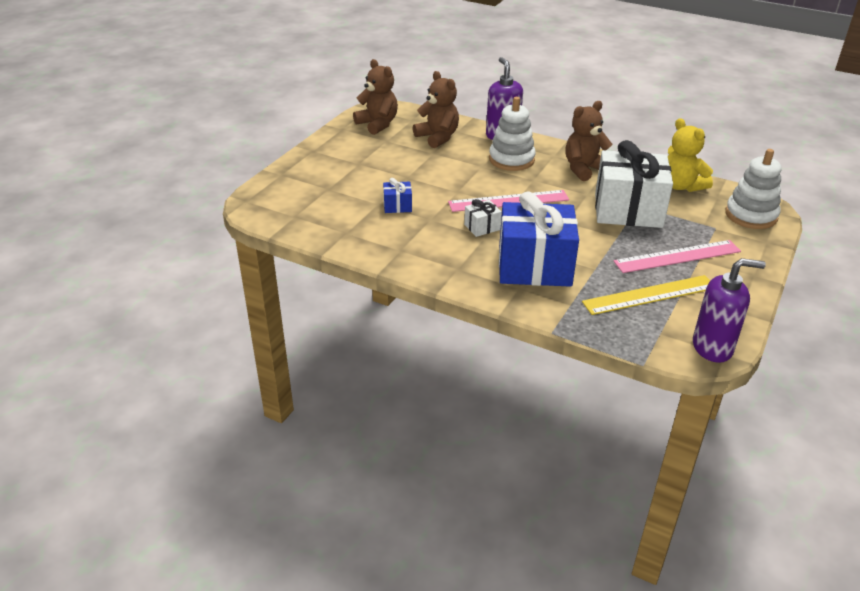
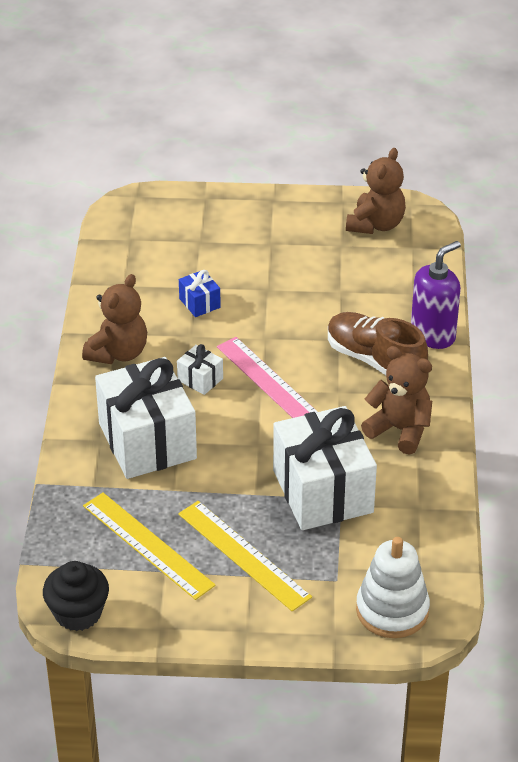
camera: 65 degrees right, 5 degrees up
brown teddy bear [413,71,459,148] -> brown teddy bear moved to [82,274,147,364]
white stacking toy [489,97,536,171] -> brown shoe [328,312,428,375]
blue gift [499,191,579,287] -> white gift [95,357,197,479]
pink ruler [613,240,741,273] -> yellow ruler [178,501,312,611]
yellow teddy bear [668,118,713,192] -> none
purple soap dispenser [693,258,766,363] -> black cupcake [43,561,109,631]

